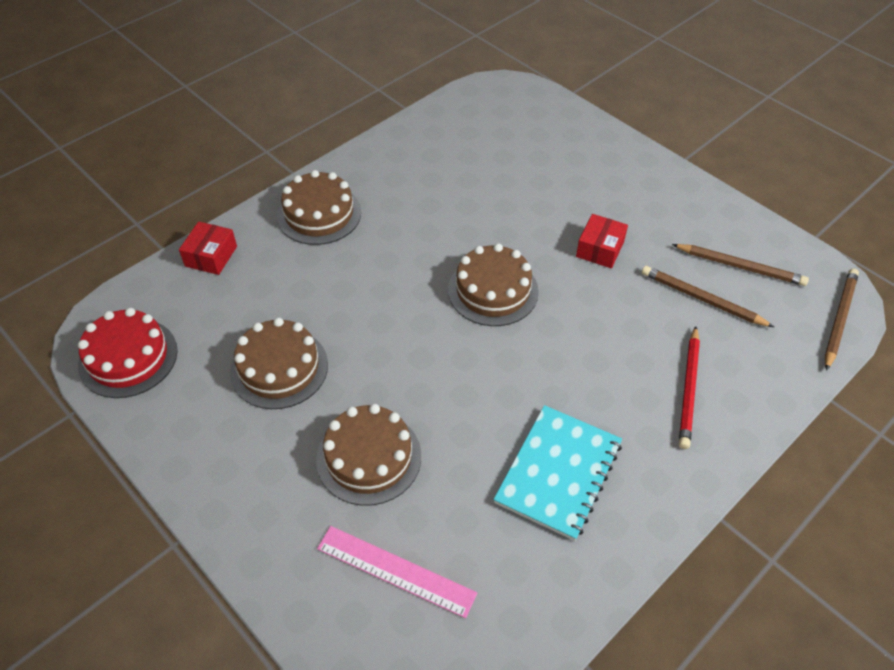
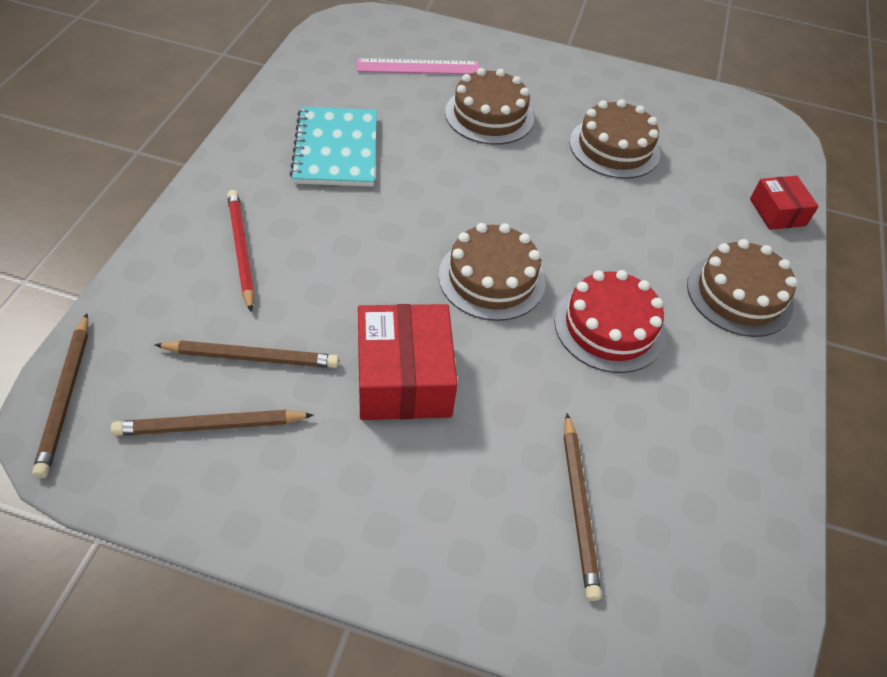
camera: 145 degrees right, 0 degrees up
red cake [78,308,178,398] -> red cake moved to [554,270,665,373]
red box [576,214,628,268] -> red box [358,304,458,420], size x1.72
none -> brown pencil [564,413,601,601]

